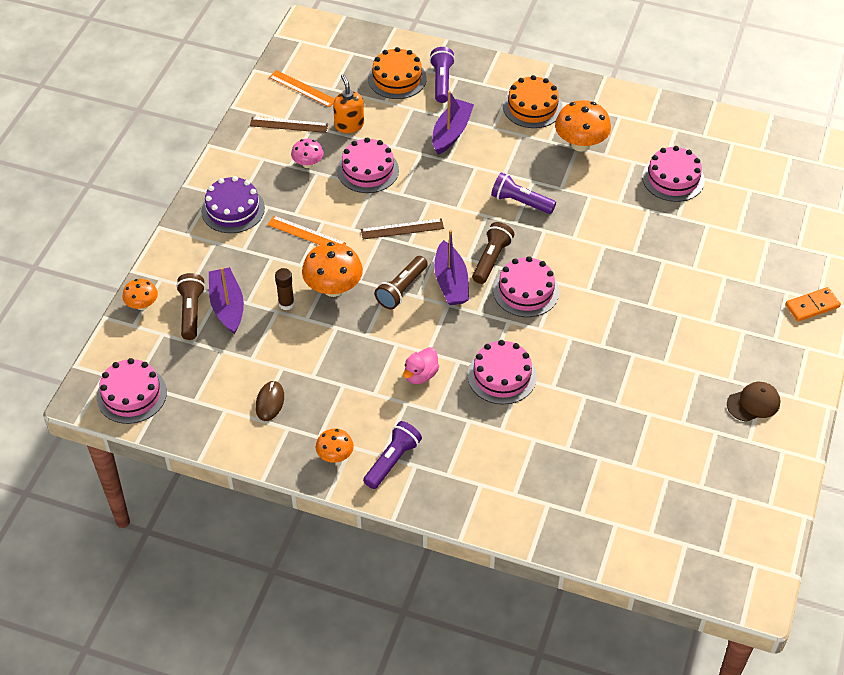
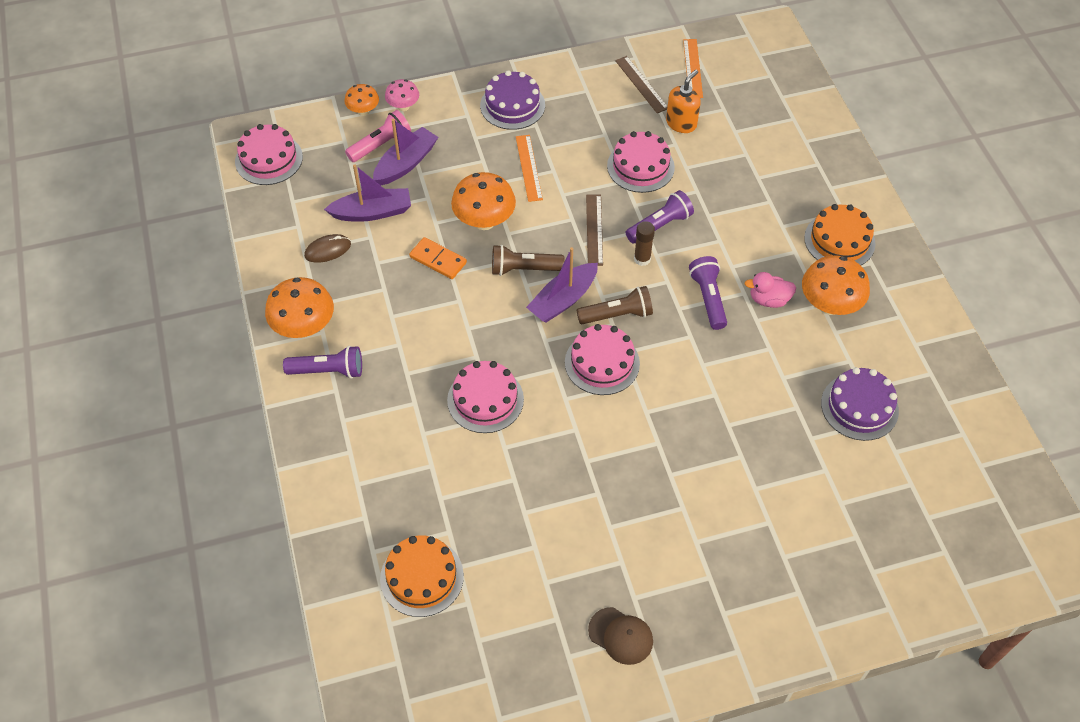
camera: 55 degrees right, 5 degrees up
brown flashlight [176,273,205,340] -> pink flashlight [345,110,411,162]
brown glue stick [275,268,295,310] -> brown glue stick moved to [634,221,655,266]
pink mushroom [291,139,324,168] -> pink mushroom moved to [385,79,419,111]
orange mushroom [316,428,354,463] -> orange mushroom [265,277,334,338], size x1.73
brown ruler [361,218,444,239] -> brown ruler turned 45 degrees clockwise [586,195,603,266]
orange cake [368,47,427,99] -> orange cake moved to [380,536,464,617]
pink duck [403,347,439,384] -> pink duck moved to [745,272,796,308]
purple flashlight [430,47,455,103] -> purple flashlight moved to [625,190,694,243]
purple boat [432,91,474,155] -> purple boat moved to [324,165,411,222]
pink cake [642,146,705,202] -> purple cake [821,367,899,441]
orange domino [785,287,841,322] -> orange domino moved to [409,237,467,279]

